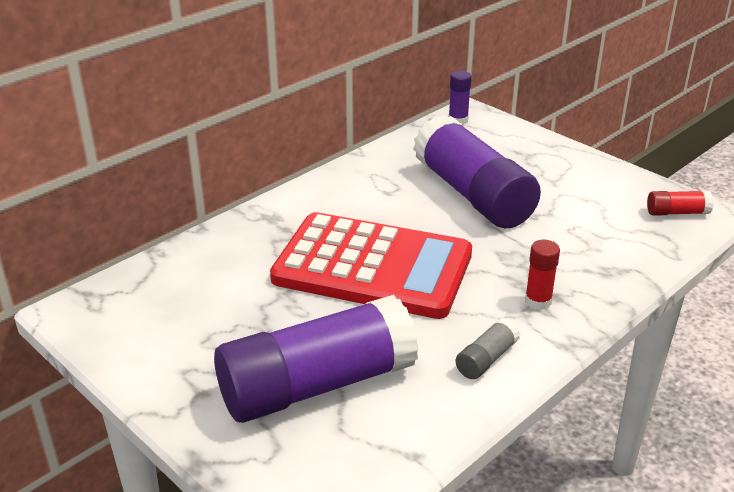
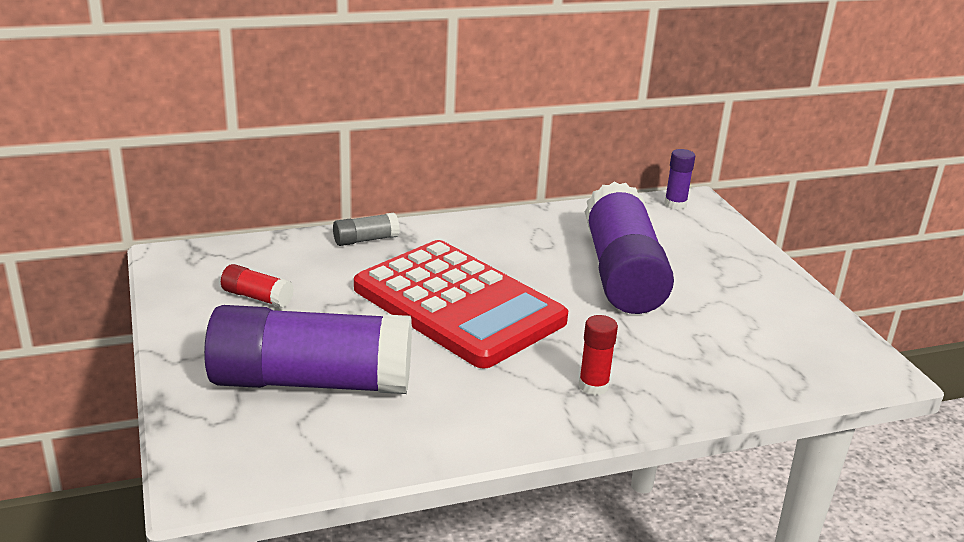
camera: 25 degrees right, 5 degrees down
grey glue stick [455,317,521,379] -> grey glue stick moved to [333,212,400,246]
red glue stick [647,190,714,216] -> red glue stick moved to [221,264,294,308]

